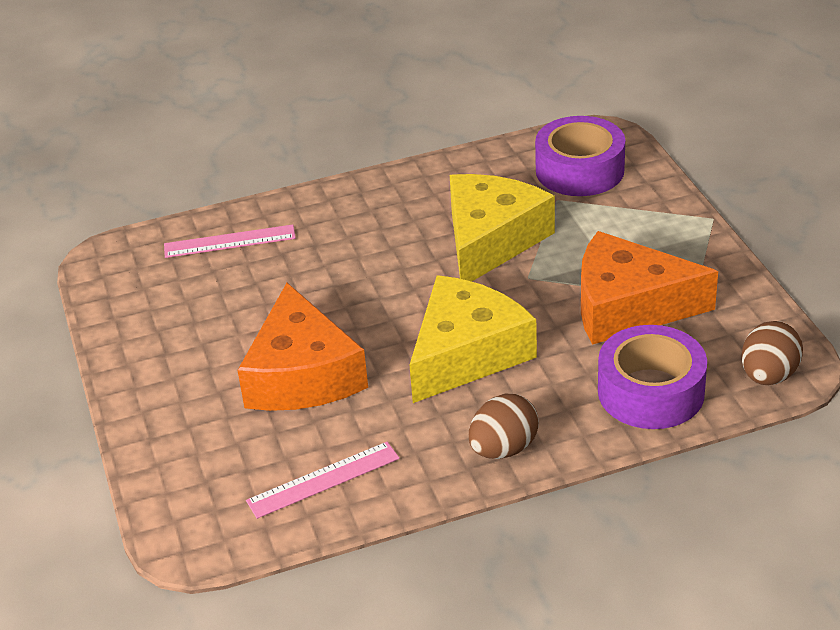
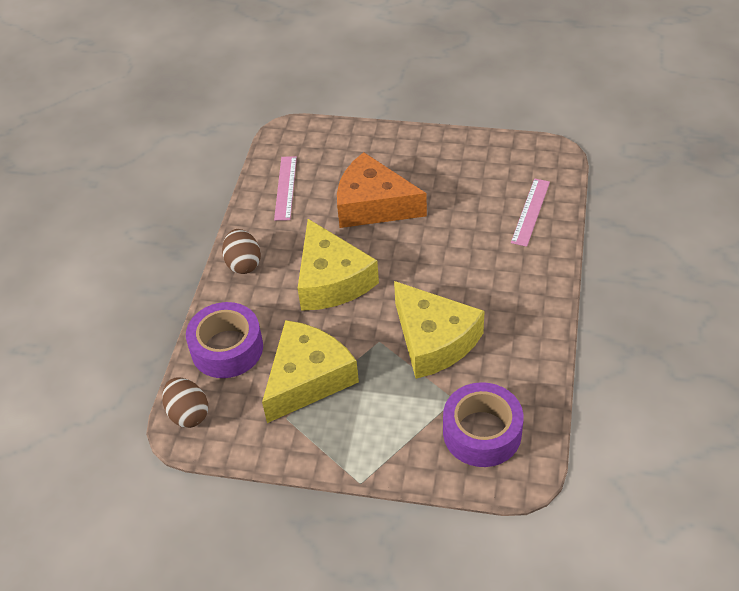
camera: 120 degrees right, 10 degrees up
orange cheese [581,231,718,345] -> yellow cheese [262,320,359,423]

